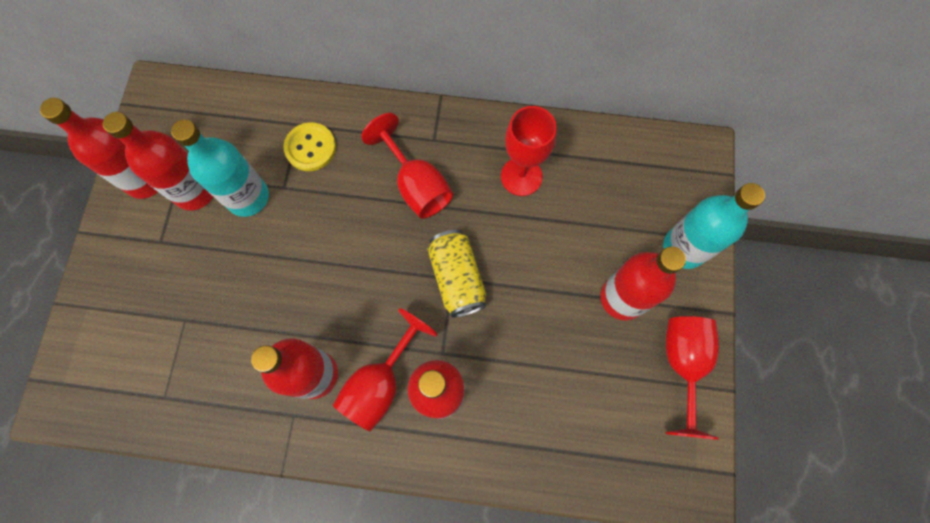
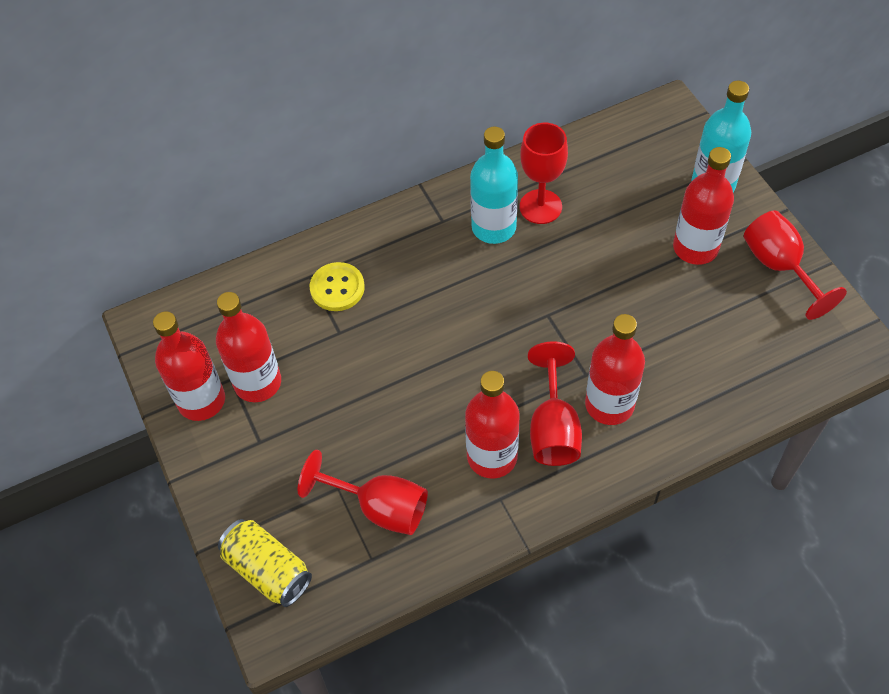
camera: 30 degrees left, 15 degrees down
turquoise bottle [171,119,269,217] -> turquoise bottle moved to [470,127,518,244]
red goblet [361,113,453,219] -> red goblet moved to [298,450,428,535]
yellow can [427,230,486,318] -> yellow can moved to [218,519,312,607]

